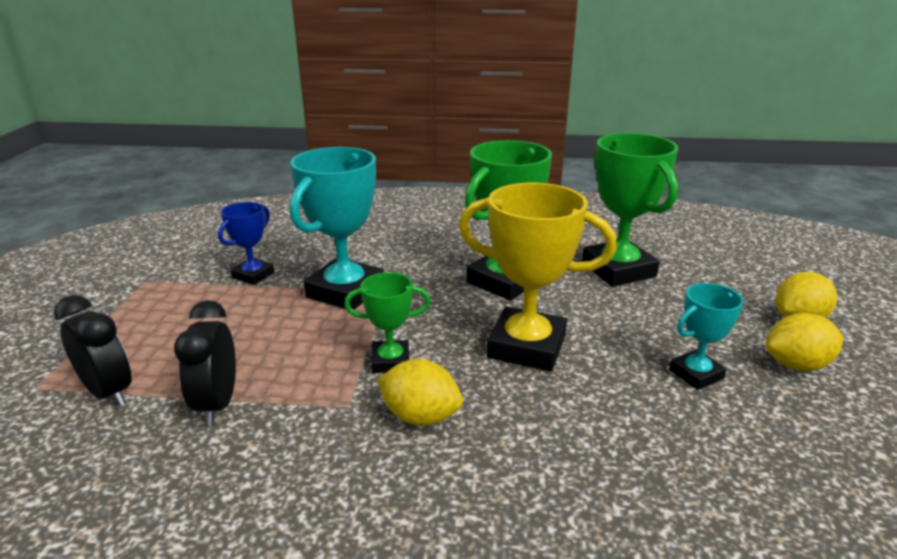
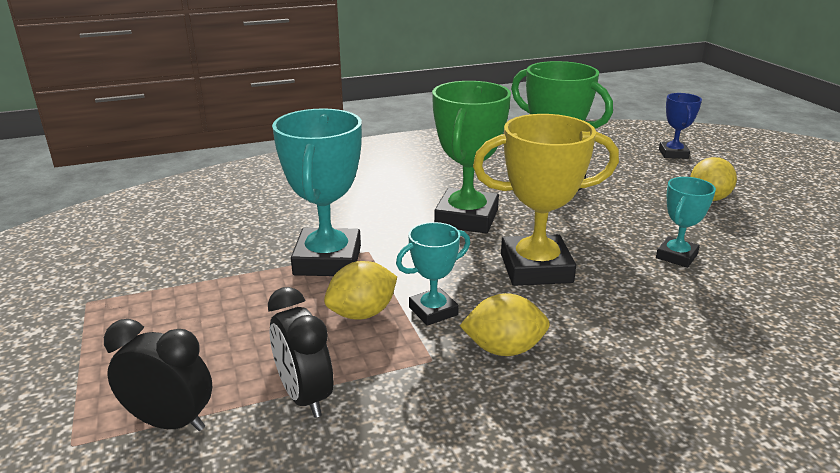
camera: 25 degrees left, 0 degrees up
blue trophy [218,202,274,285] -> blue trophy moved to [659,93,702,159]
green trophy [344,272,431,373] -> turquoise trophy [396,222,470,326]
yellow lemon [766,313,843,371] -> yellow lemon moved to [324,261,397,320]

